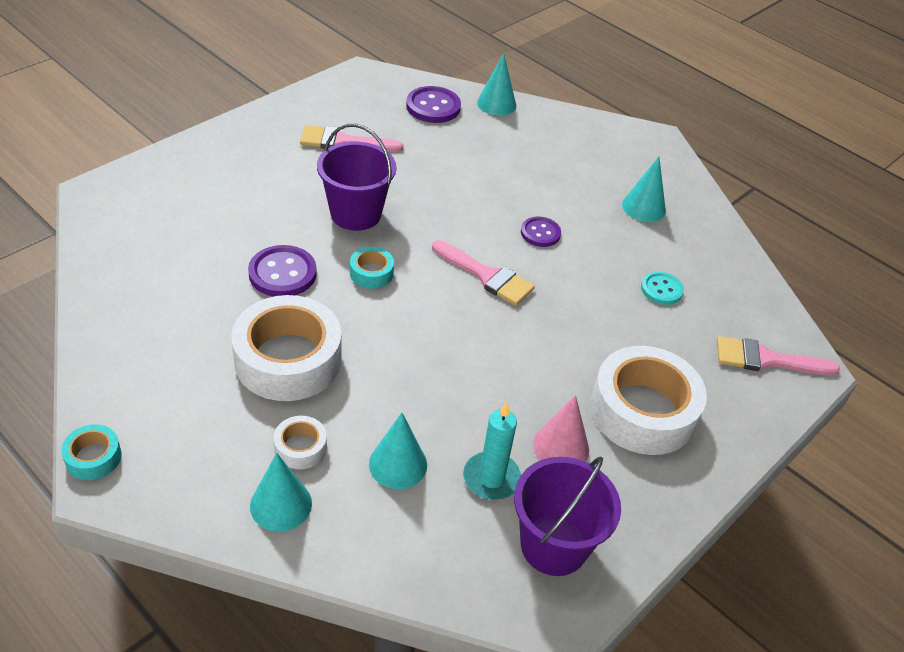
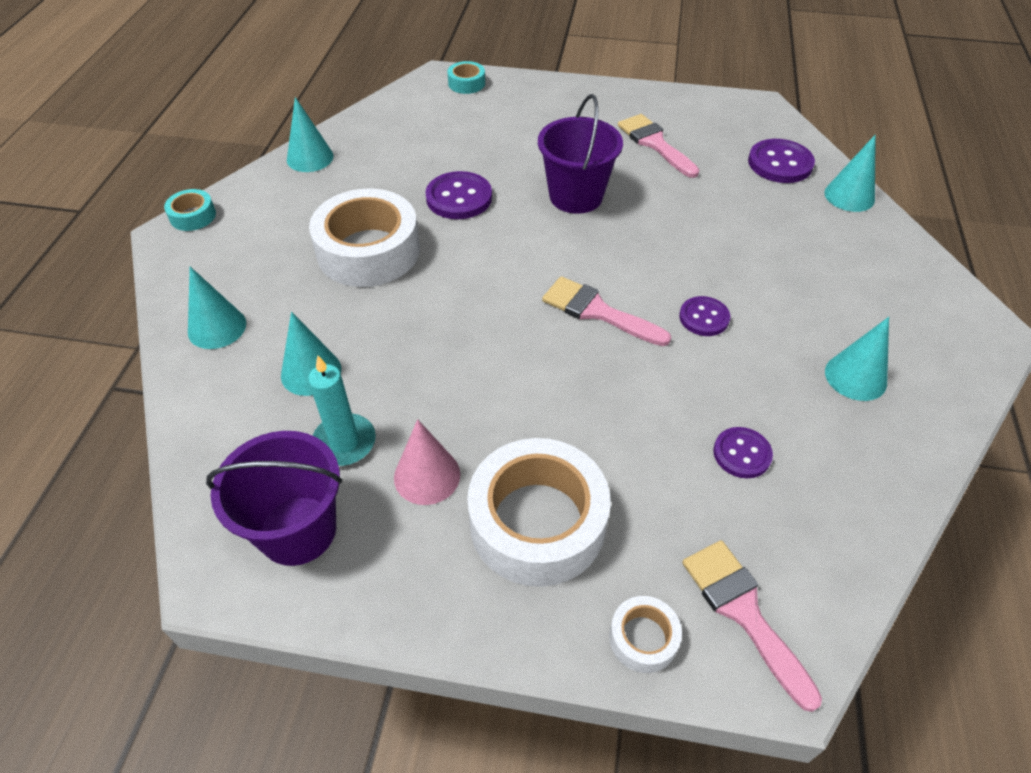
camera: 60 degrees right, 5 degrees up
white tape [274,416,327,469] -> white tape moved to [609,596,682,673]
turquoise tape [350,247,394,289] -> turquoise tape moved to [447,61,485,94]
pink brush [432,240,535,306] -> pink brush turned 120 degrees clockwise [542,276,671,346]
turquoise button [641,271,684,305] -> purple button [713,427,773,478]
none -> turquoise cone [287,97,334,172]

